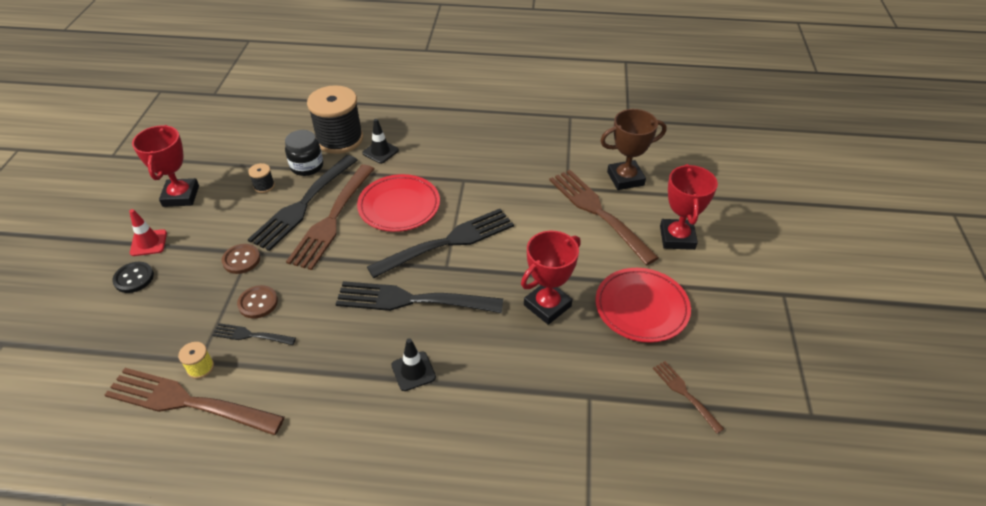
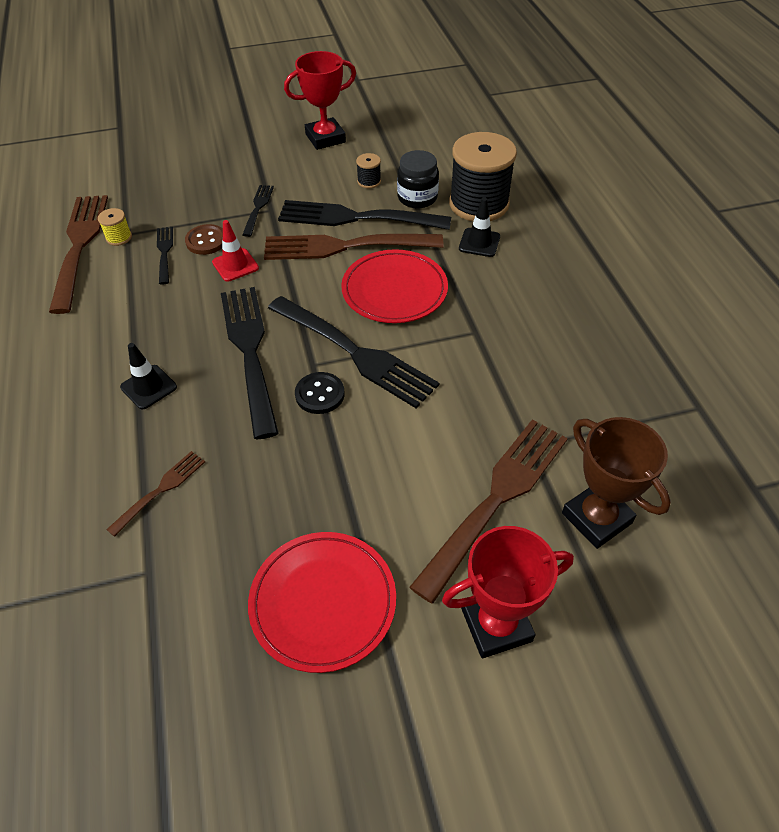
camera: 70 degrees right, 5 degrees up
black button [112,262,154,293] -> black button moved to [295,372,345,414]
red traffic cone [129,209,167,256] -> red traffic cone moved to [212,220,259,282]
brown button [222,244,260,274] -> black fork [242,185,274,237]
red trophy [521,231,581,325] -> none
brown fork [653,361,724,434] -> brown fork moved to [106,451,205,537]

